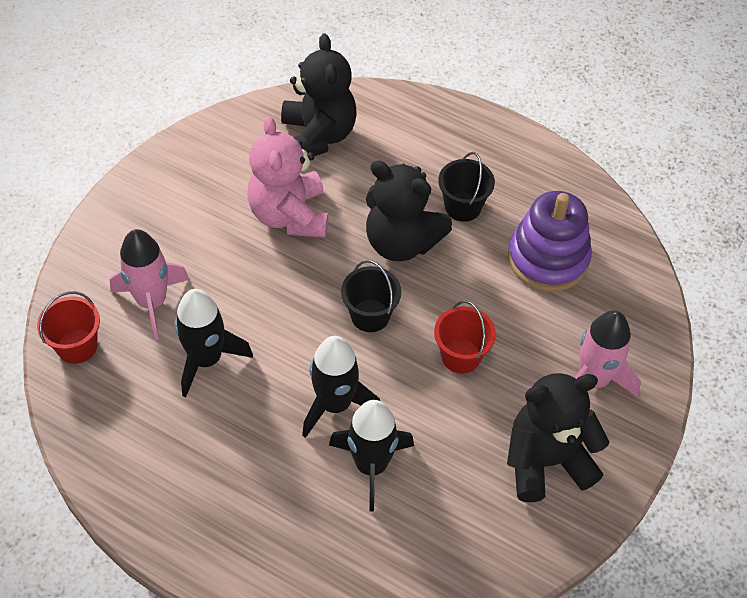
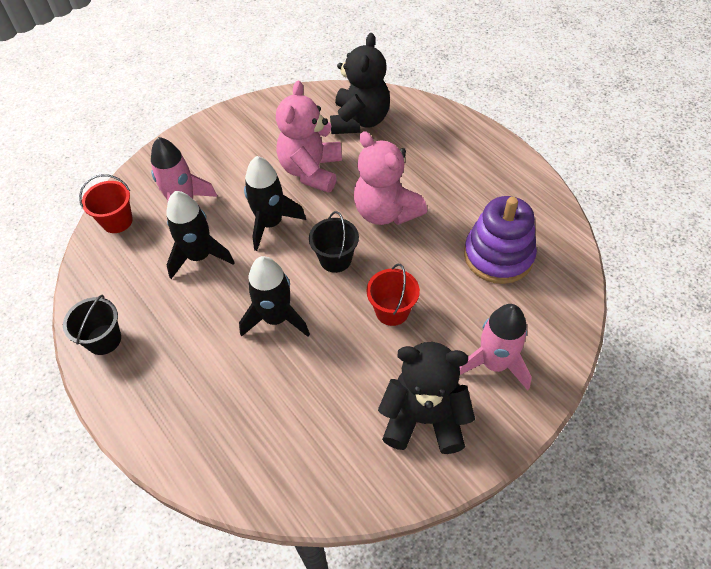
camera: 25 degrees right, 0 degrees up
black rocket [329,400,414,511] -> black rocket moved to [244,156,306,251]
black teddy bear [366,160,452,261] -> pink teddy bear [354,131,427,225]
black bucket [438,152,495,222] -> black bucket moved to [63,295,121,355]

